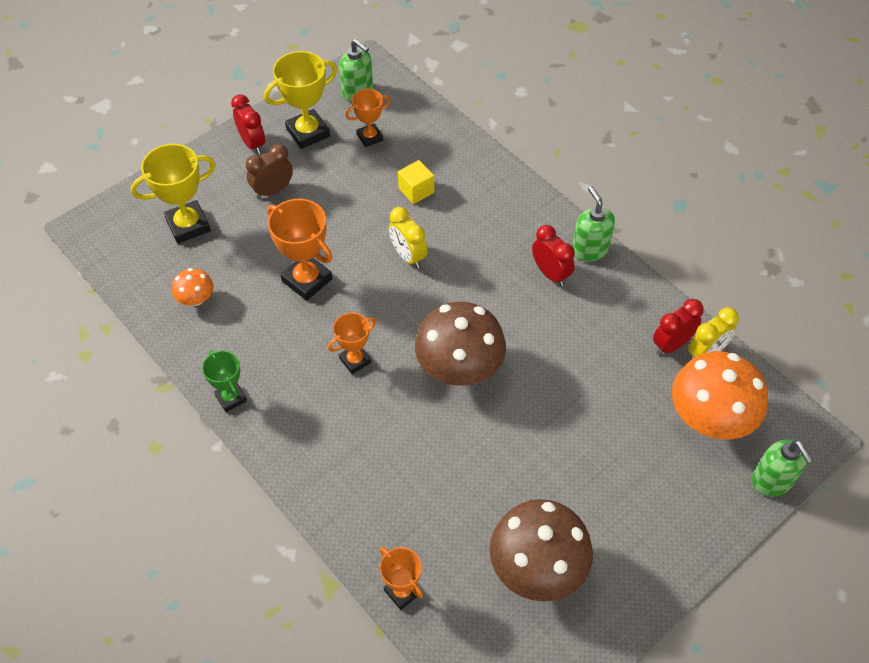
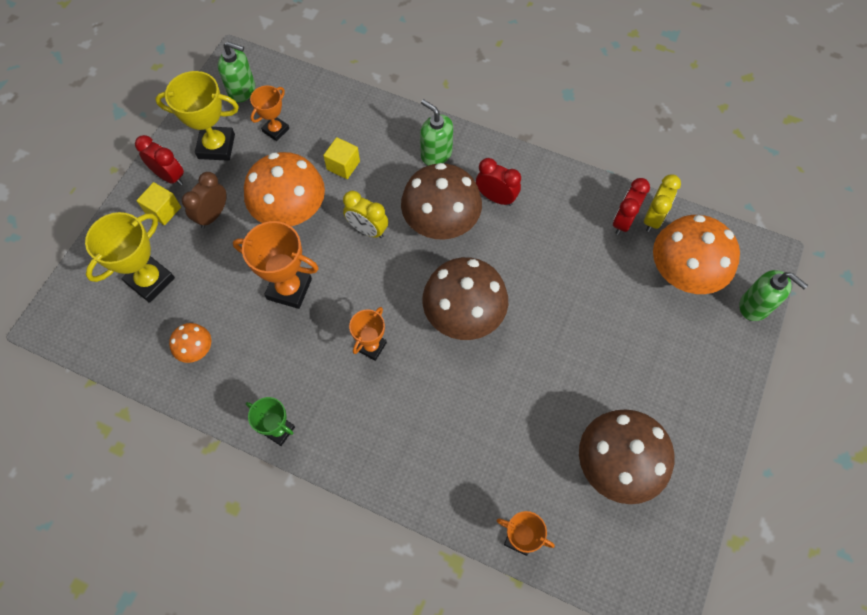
camera: 25 degrees left, 10 degrees up
yellow trophy [264,51,338,149] -> yellow trophy turned 60 degrees clockwise [155,71,239,161]
green soap dispenser [572,186,615,262] -> green soap dispenser moved to [420,99,453,166]
none -> yellow cube [137,182,181,225]
none -> orange mushroom [244,152,325,226]
none -> brown mushroom [401,163,482,240]

